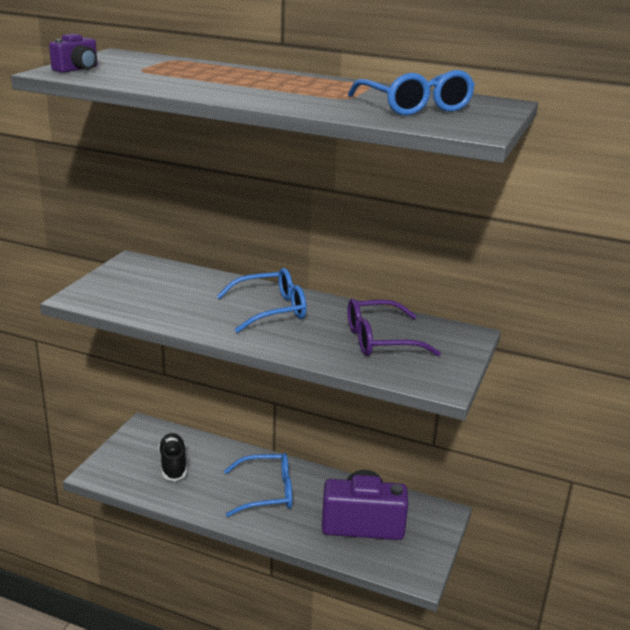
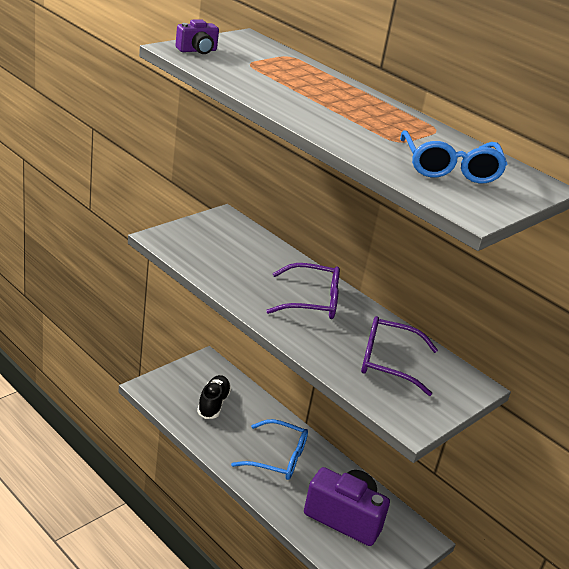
camera: 20 degrees right, 5 degrees up
blue glasses [217,268,307,333] -> purple glasses [266,263,340,319]

